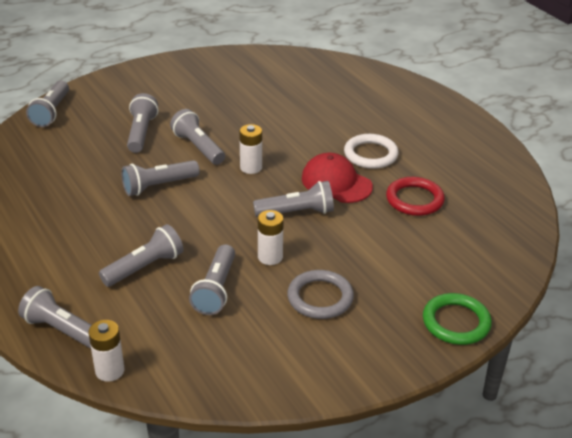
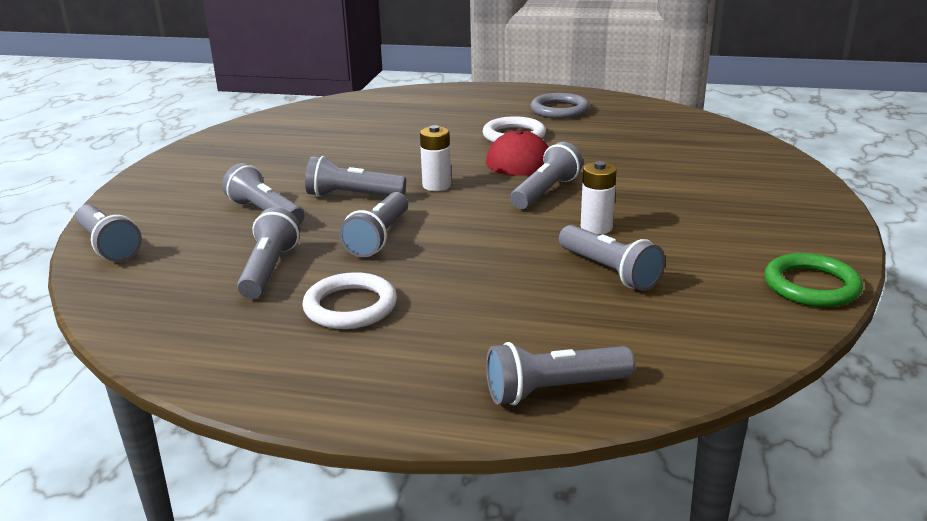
camera: 45 degrees left, 10 degrees down
white battery [88,320,125,382] -> none
grey flashlight [99,224,184,287] -> grey flashlight moved to [237,207,300,299]
grey ring [287,270,354,319] -> grey ring moved to [531,93,590,119]
red ring [386,177,445,216] -> none
green ring [423,293,492,345] -> green ring moved to [764,253,863,307]
none -> white ring [302,272,397,329]

